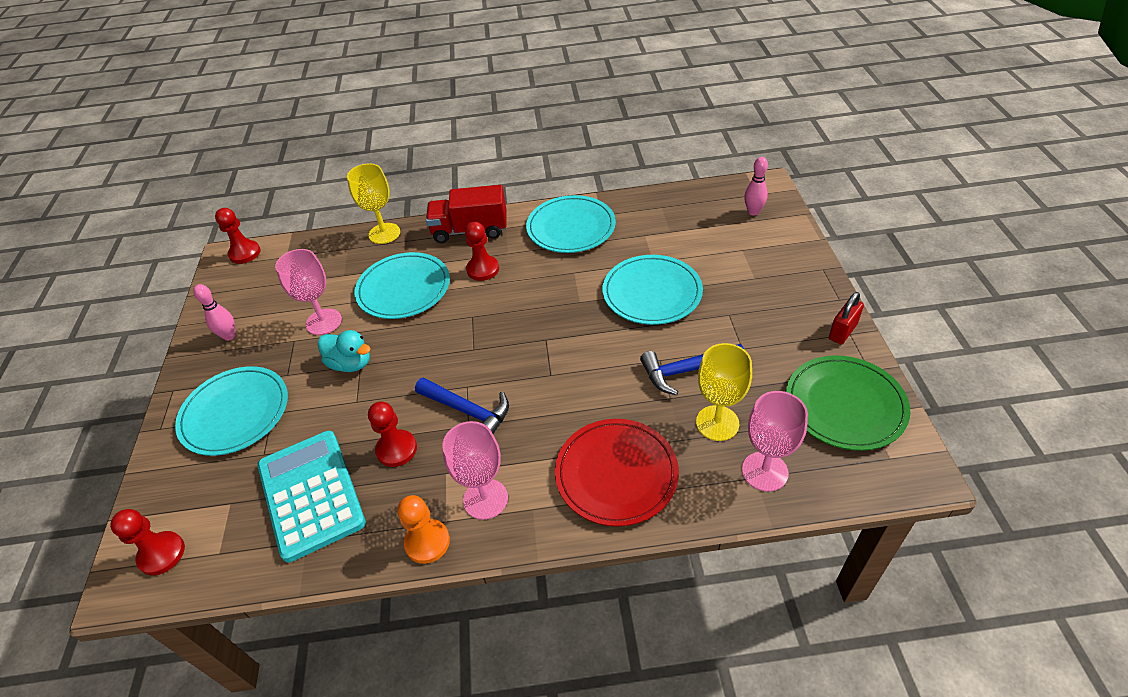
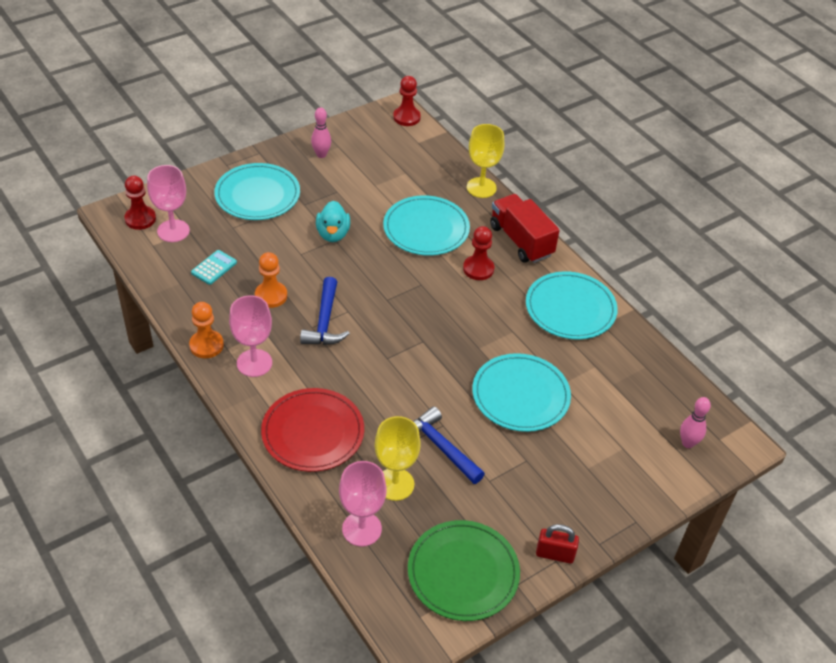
camera: 55 degrees right, 0 degrees up
turquoise calculator [257,431,366,562] -> turquoise calculator [191,250,237,285], size x0.43
pink goblet [275,249,342,335] -> pink goblet moved to [147,165,190,242]
red pawn [368,402,417,467] -> orange pawn [255,252,287,308]

